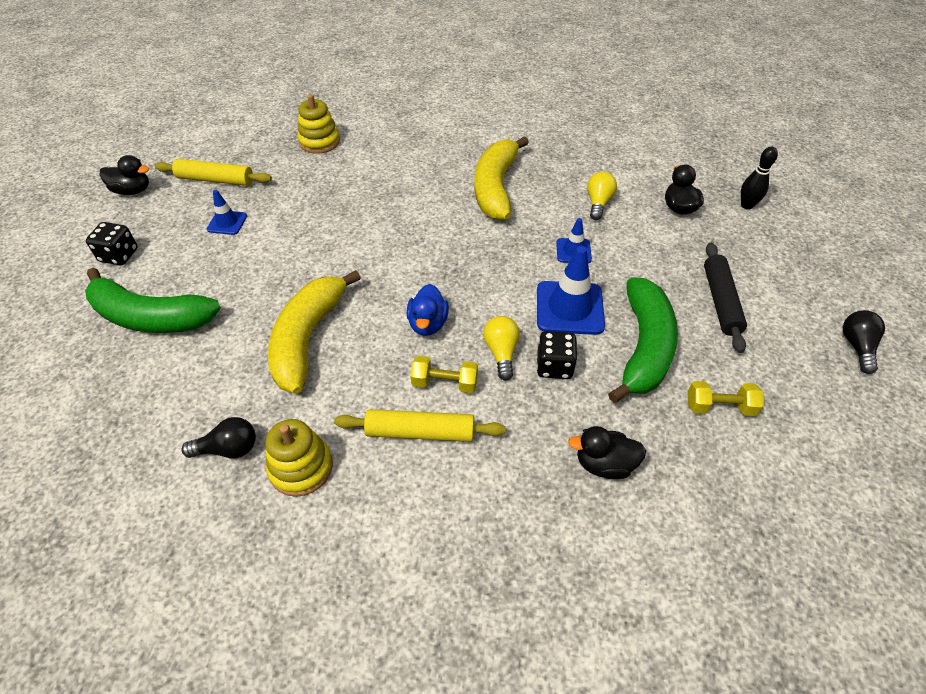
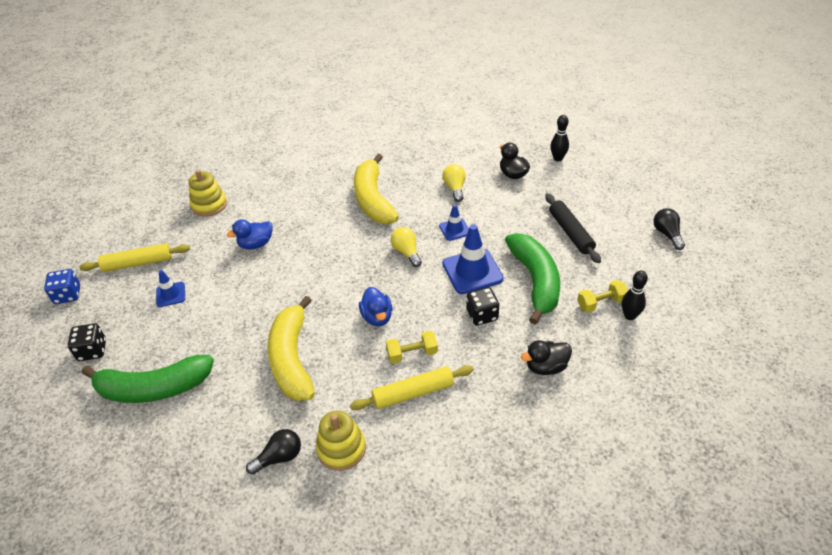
camera: 20 degrees left, 5 degrees down
black duck [100,155,149,195] -> blue dice [44,269,80,304]
yellow light bulb [483,316,520,381] -> yellow light bulb moved to [391,227,422,267]
none -> blue duck [227,219,273,250]
none -> black bowling pin [622,271,648,320]

